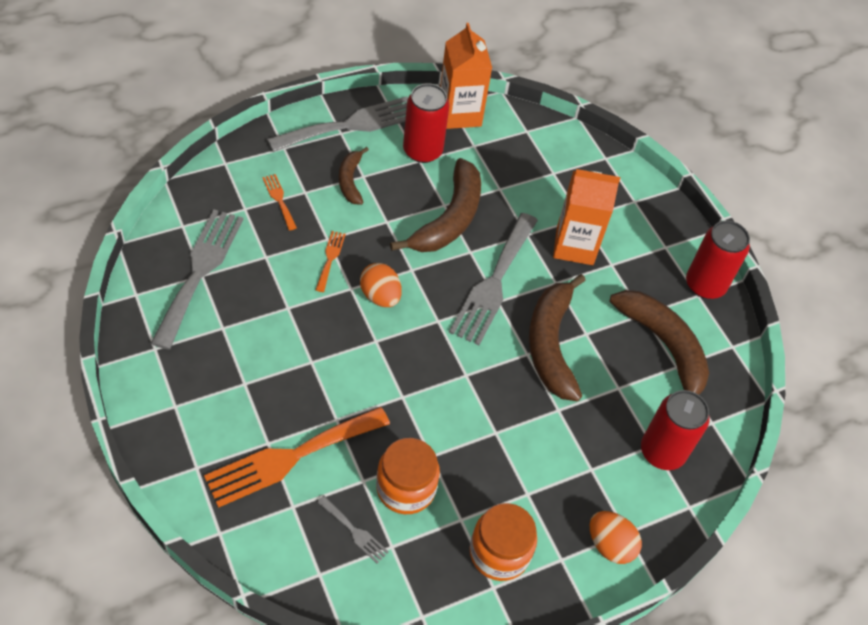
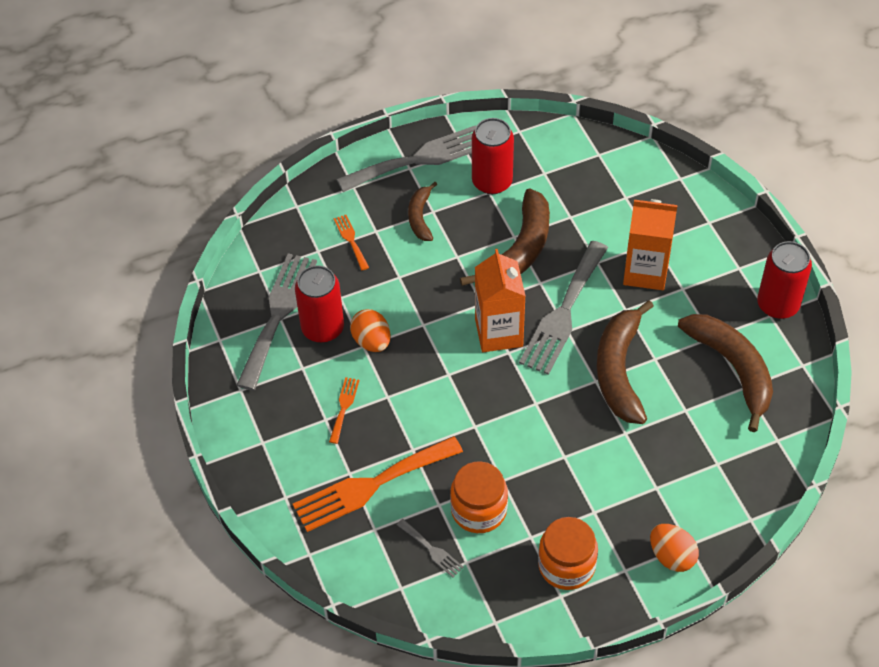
camera: 10 degrees right, 0 degrees up
orange fork [316,231,346,292] -> orange fork moved to [329,377,360,444]
orange egg [360,263,402,307] -> orange egg moved to [350,309,391,352]
orange carton [440,23,492,129] -> orange carton moved to [475,249,526,352]
red can [641,390,710,470] -> red can moved to [295,265,344,343]

